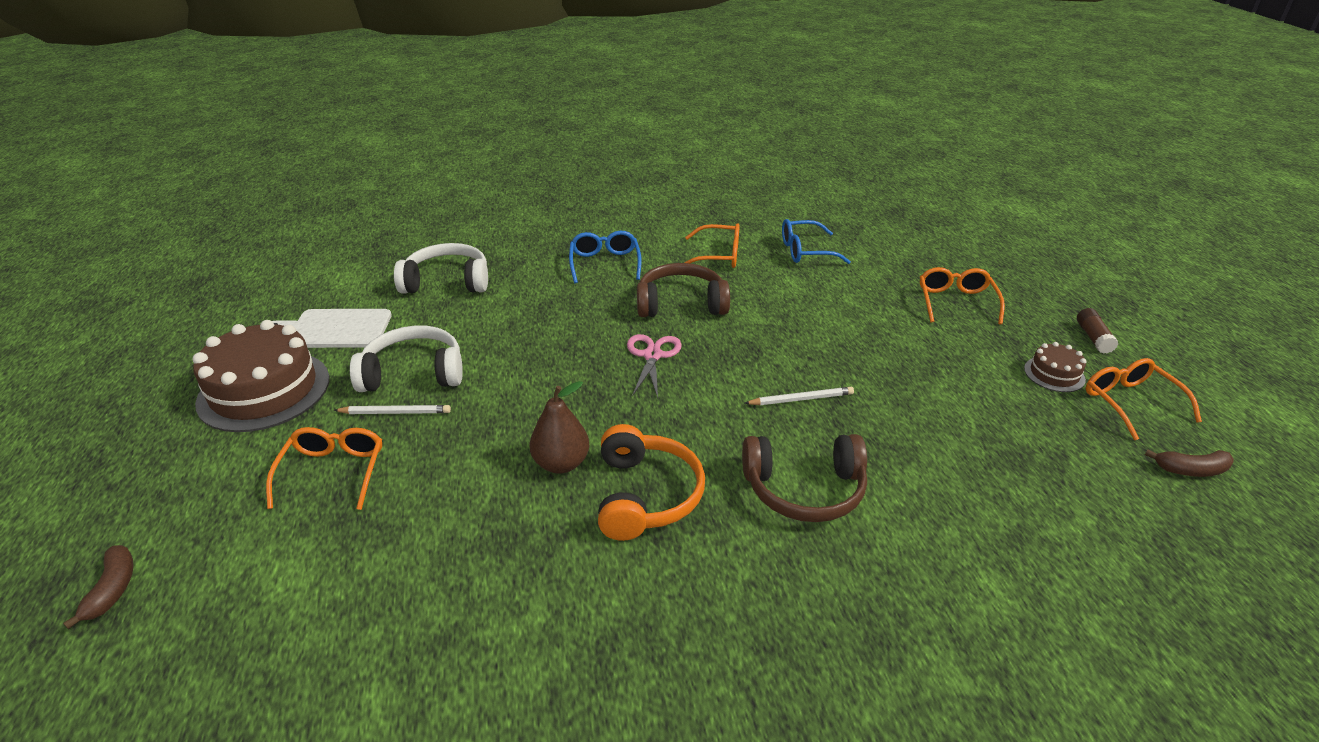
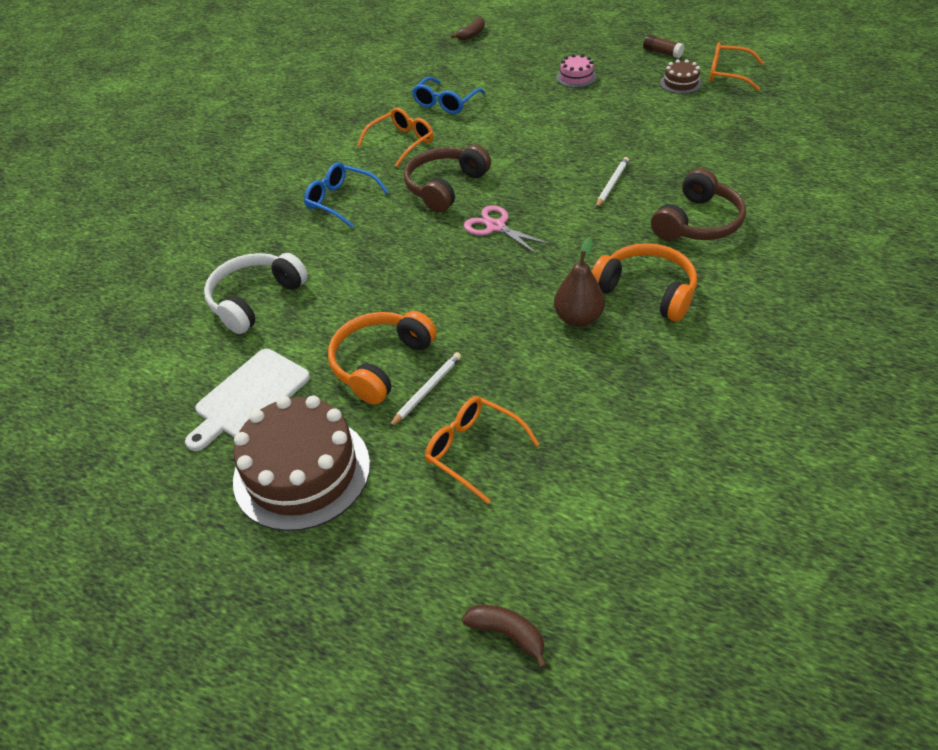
camera: 50 degrees left, 10 degrees up
white headphones [350,325,463,392] -> orange headphones [328,311,437,405]
orange glasses [920,267,1005,325] -> pink cake [556,54,597,88]
brown banana [1145,449,1234,477] -> brown banana moved to [451,17,485,40]

